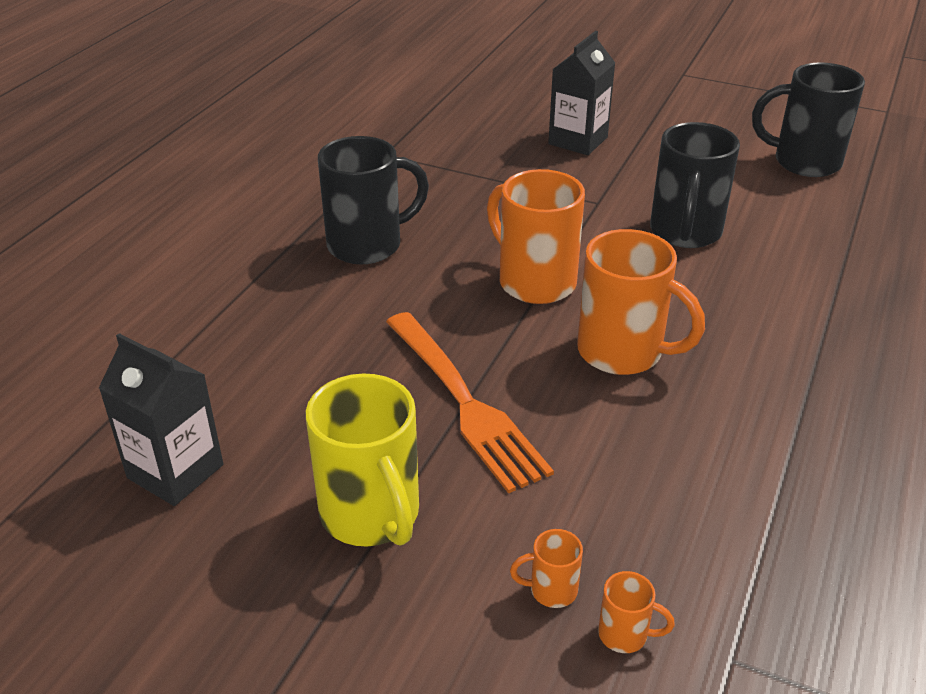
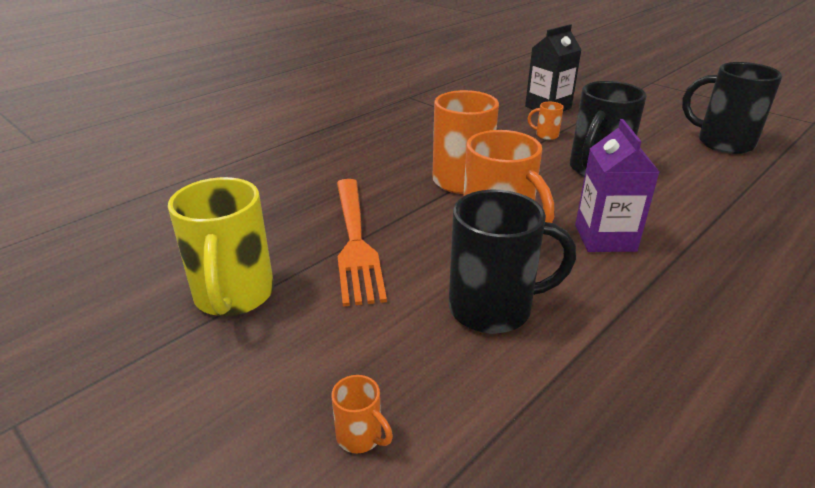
camera: 20 degrees right, 5 degrees down
black carton [99,333,223,506] -> none
black mug [318,136,429,264] -> black mug moved to [449,190,576,334]
orange mug [510,529,583,608] -> orange mug moved to [528,102,564,140]
none -> purple carton [575,119,659,252]

